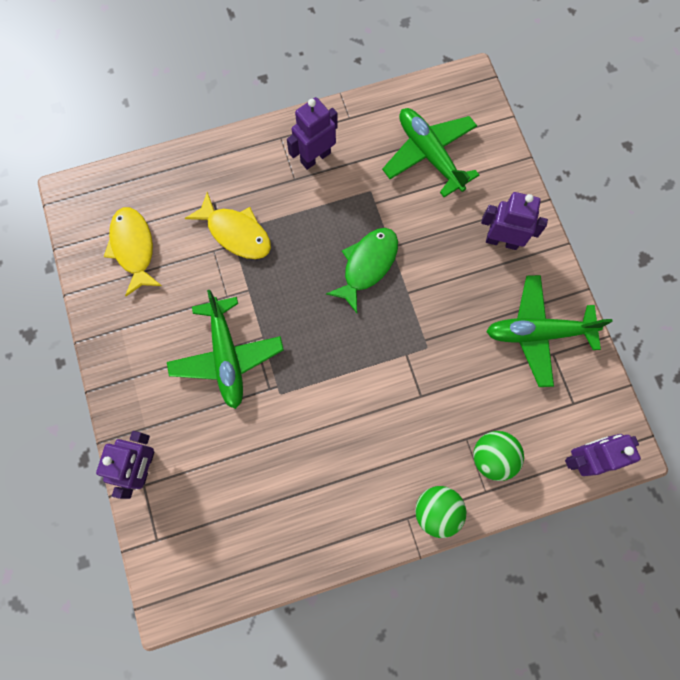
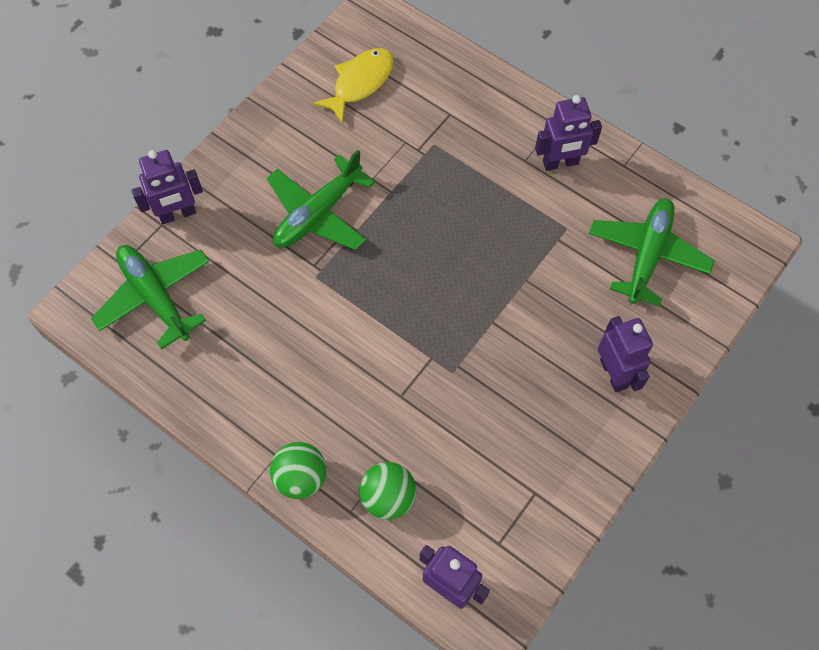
camera: 55 degrees right, 10 degrees down
yellow fish [185,192,271,259] -> none
purple robot [287,97,338,170] -> purple robot turned 150 degrees clockwise [535,95,602,171]
green fish [326,228,398,313] -> none
green plane [486,275,613,387] -> green plane moved to [91,245,210,349]

